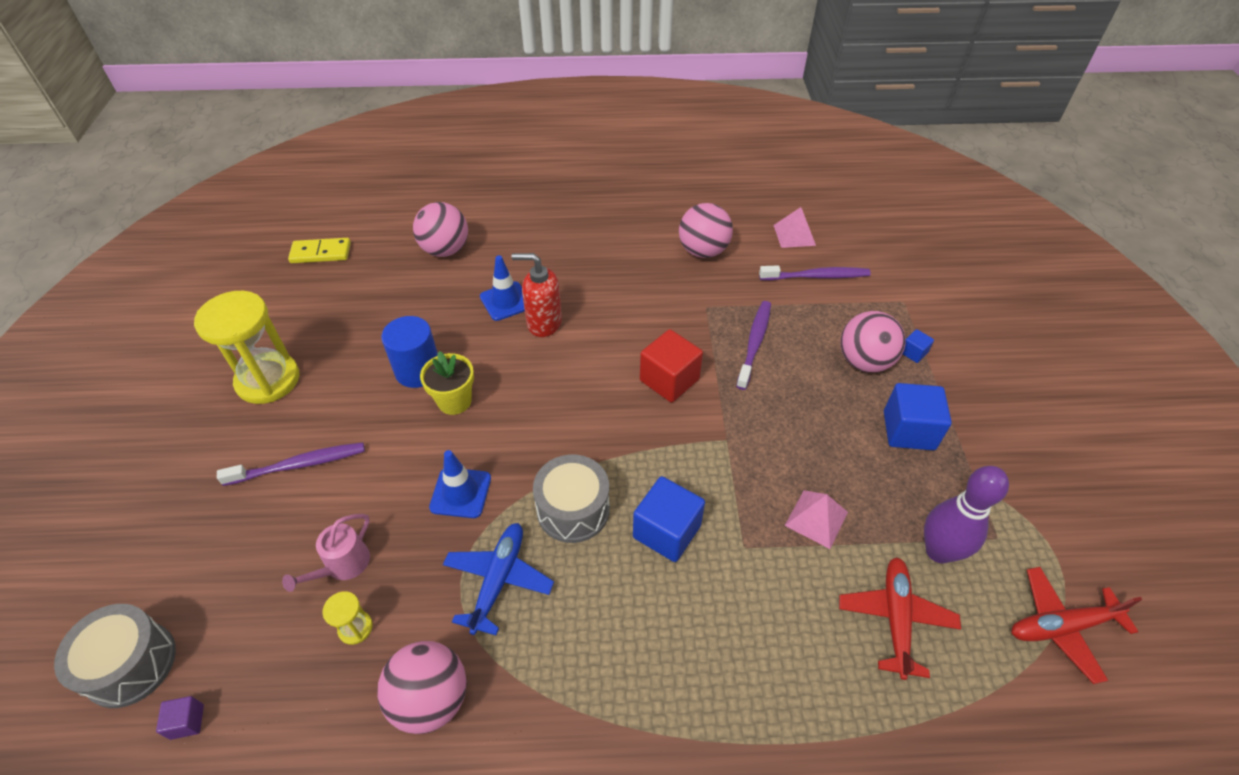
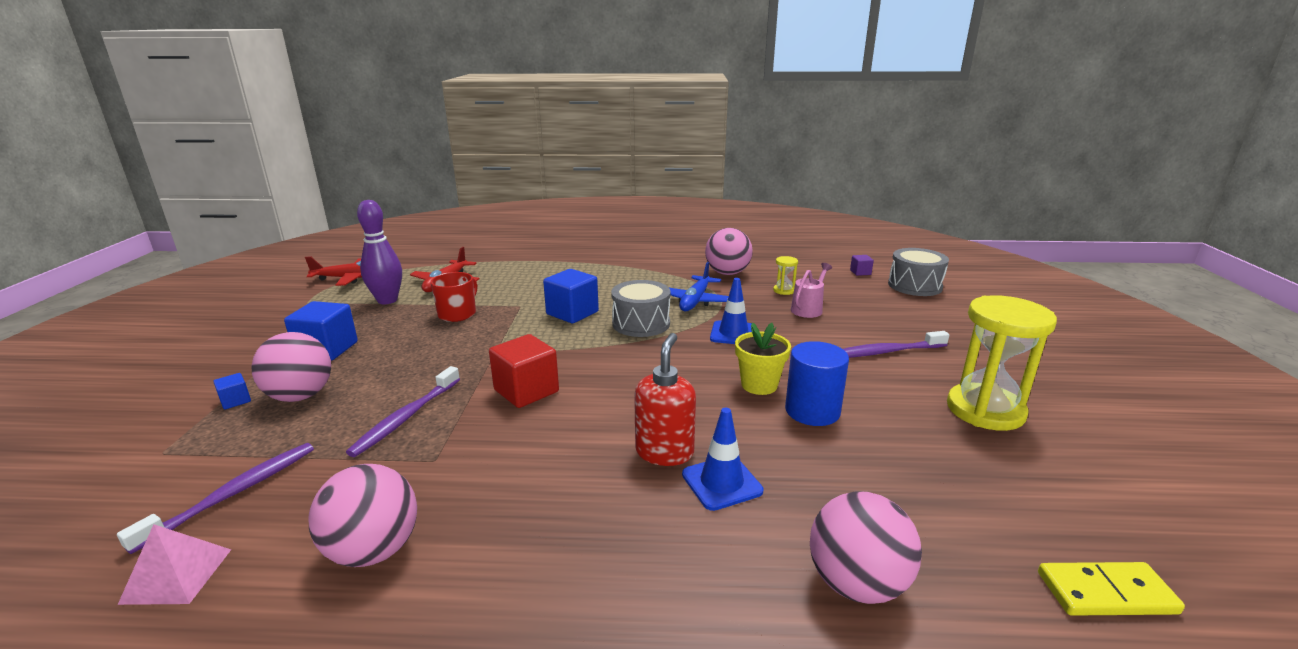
camera: 175 degrees left, 25 degrees down
red soap dispenser [512,253,562,337] -> red soap dispenser turned 90 degrees counterclockwise [634,333,696,466]
purple toothbrush [759,265,871,281] -> purple toothbrush turned 120 degrees clockwise [117,443,314,554]
pink pyramid [785,490,848,549] -> red mug [430,272,477,322]

